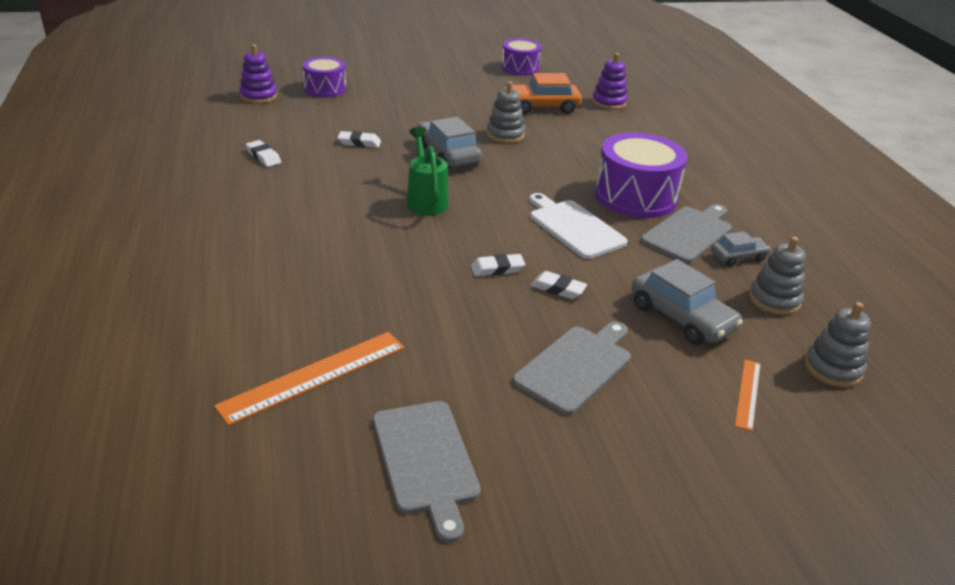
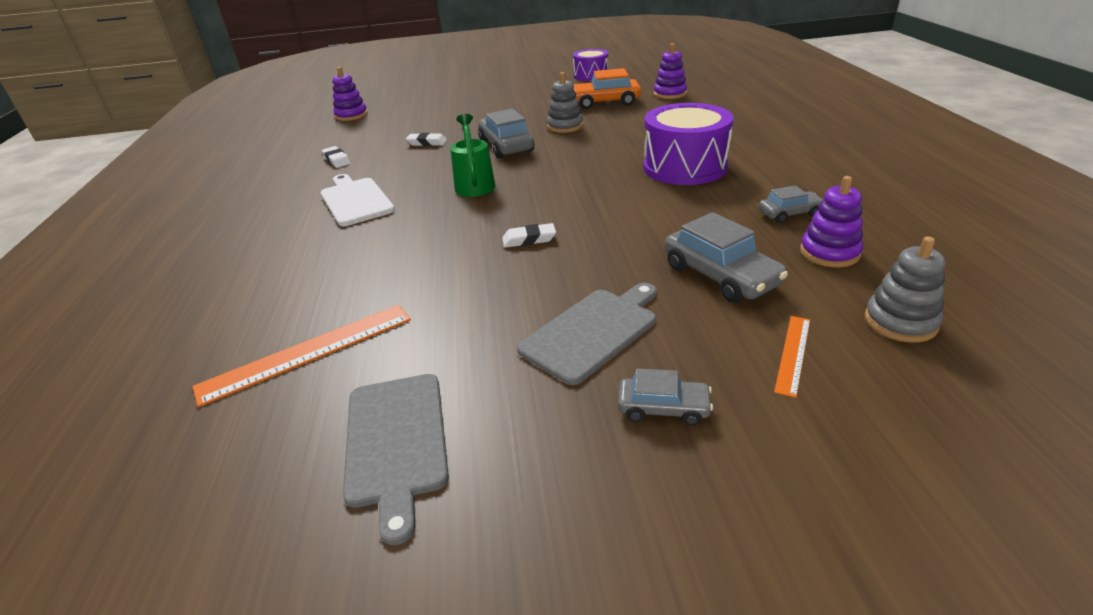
camera: 10 degrees right, 0 degrees up
purple drum [303,57,346,98] -> none
white cutting board [529,193,628,259] -> white cutting board moved to [321,174,395,226]
white eraser [531,271,587,299] -> none
grey cutting board [641,204,732,263] -> none
grey stacking toy [749,237,806,315] -> purple stacking toy [800,176,863,267]
none -> grey car [618,368,713,426]

